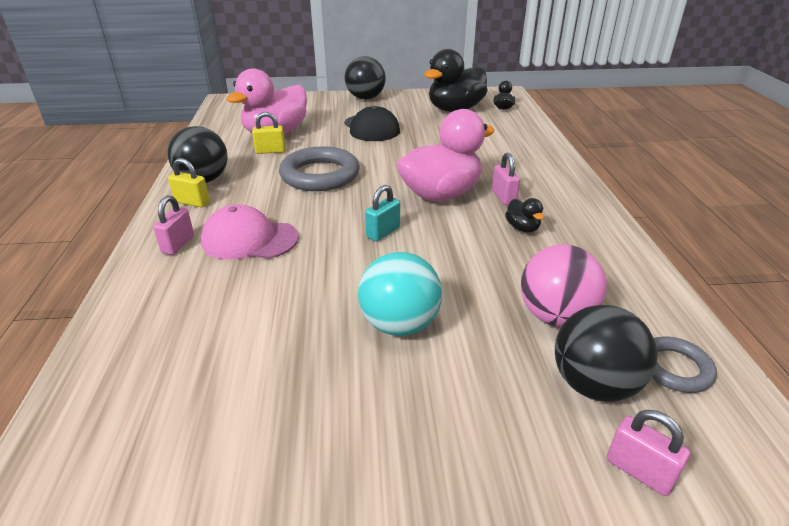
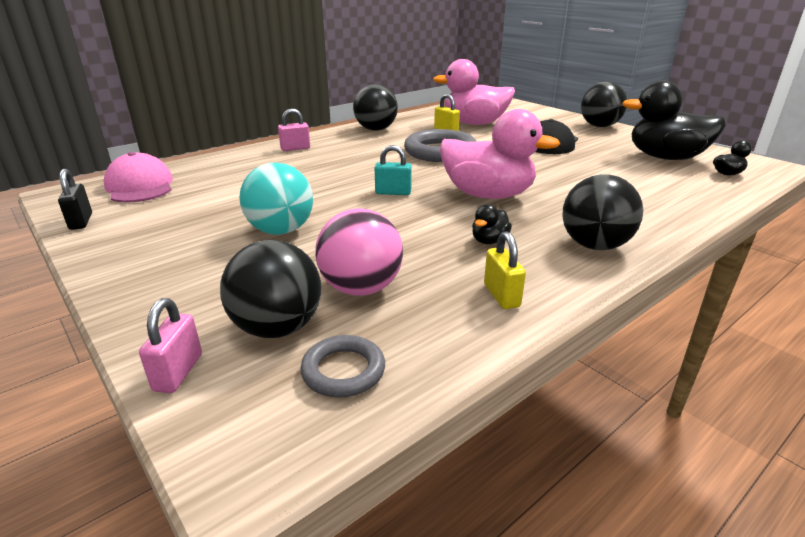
camera: 55 degrees right, 5 degrees down
yellow padlock [168,158,210,207] -> yellow padlock moved to [484,231,526,309]
pink cap [201,204,299,260] -> pink cap moved to [104,152,173,203]
pink padlock [492,153,520,205] -> none
none -> black padlock [58,169,92,230]
none -> black ball [562,174,643,250]

